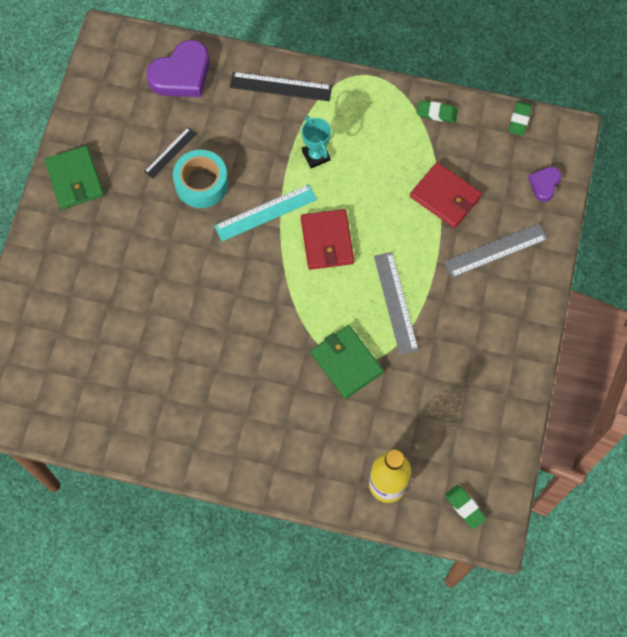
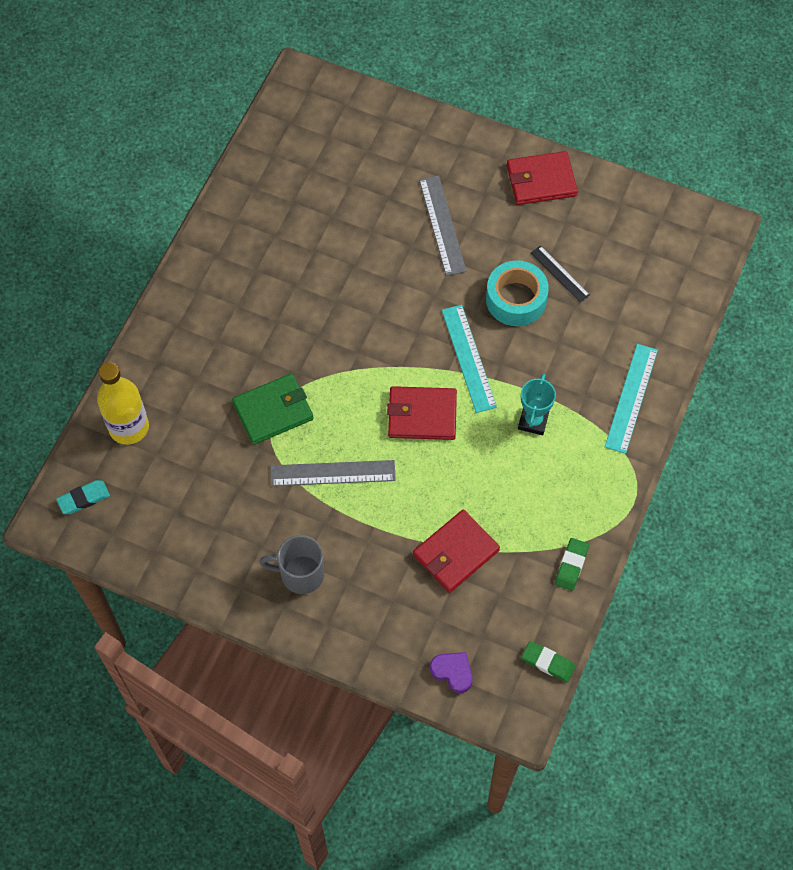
camera: 100 degrees right, 5 degrees down
green wallet [45,145,104,209] -> red wallet [507,151,578,205]
purple heart [147,40,209,97] -> none
black ruler [230,72,332,101] -> turquoise ruler [605,344,658,454]
turquoise trophy [302,115,331,168] -> turquoise trophy turned 60 degrees counterclockwise [518,374,556,435]
grey ruler [444,224,548,278] -> grey ruler moved to [419,175,466,276]
green eraser [445,485,487,529] -> turquoise eraser [56,480,110,514]
none -> grey mug [259,535,324,594]

